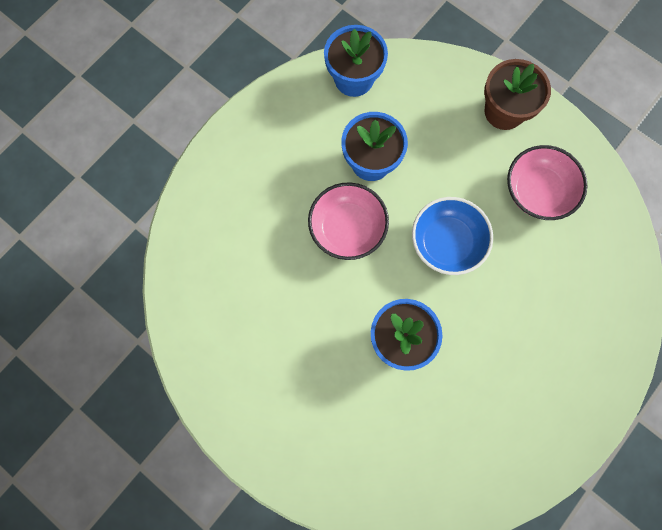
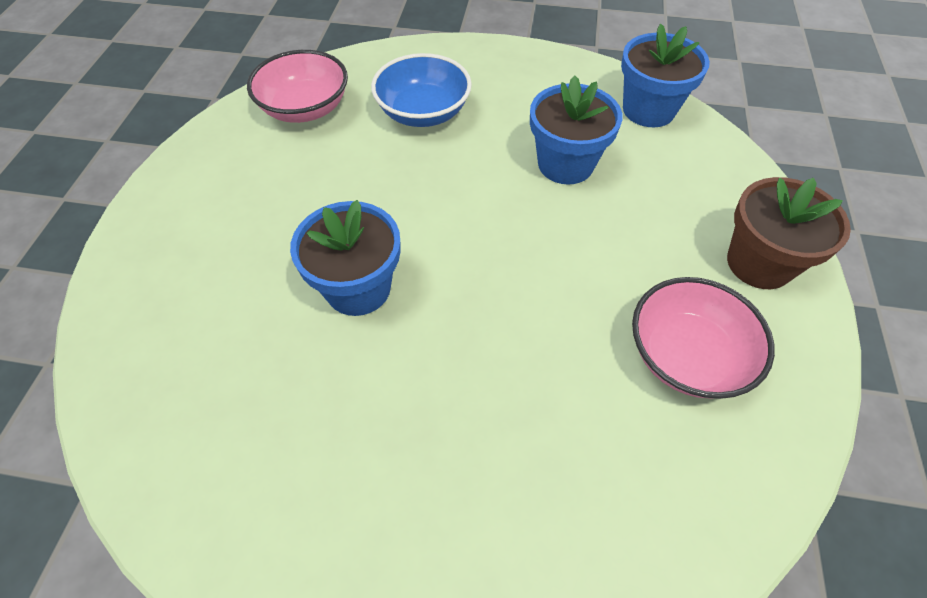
camera: 60 degrees right, 20 degrees down
pink bowl [308,182,389,260] -> pink bowl moved to [247,50,348,123]
blue bowl [412,197,493,275] -> blue bowl moved to [371,53,472,127]

